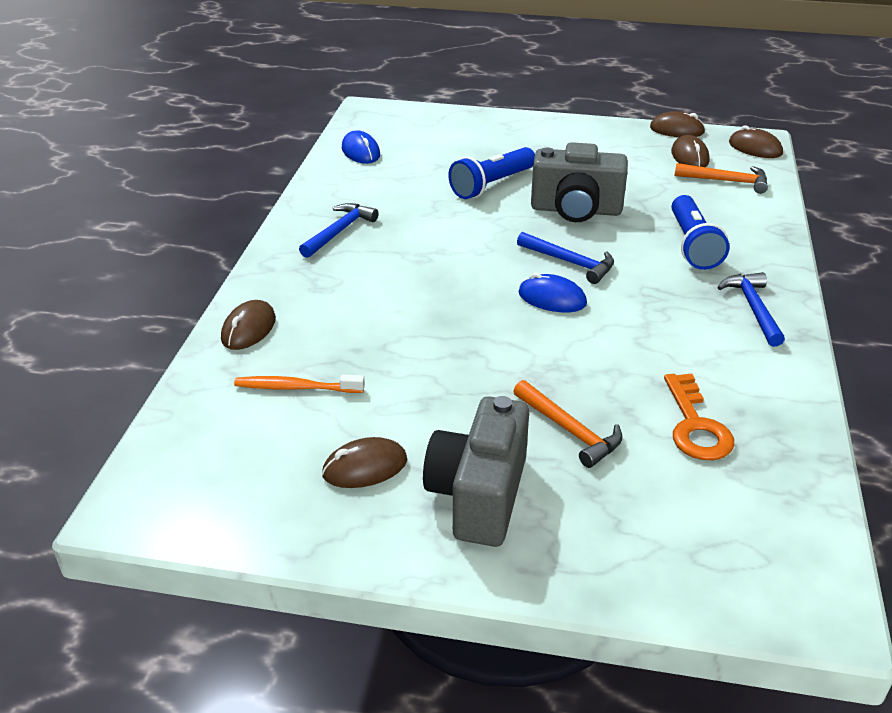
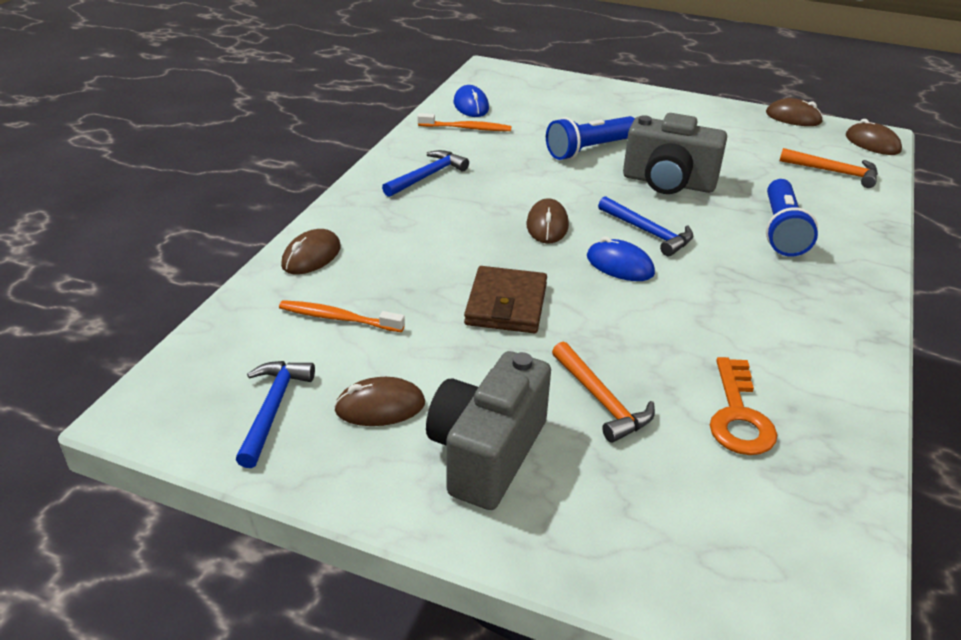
camera: 10 degrees right, 0 degrees up
brown mouse [671,135,710,167] -> brown mouse moved to [526,198,569,244]
blue hammer [717,272,785,347] -> blue hammer moved to [236,361,315,468]
none -> orange toothbrush [417,113,511,131]
none -> brown wallet [464,266,547,333]

